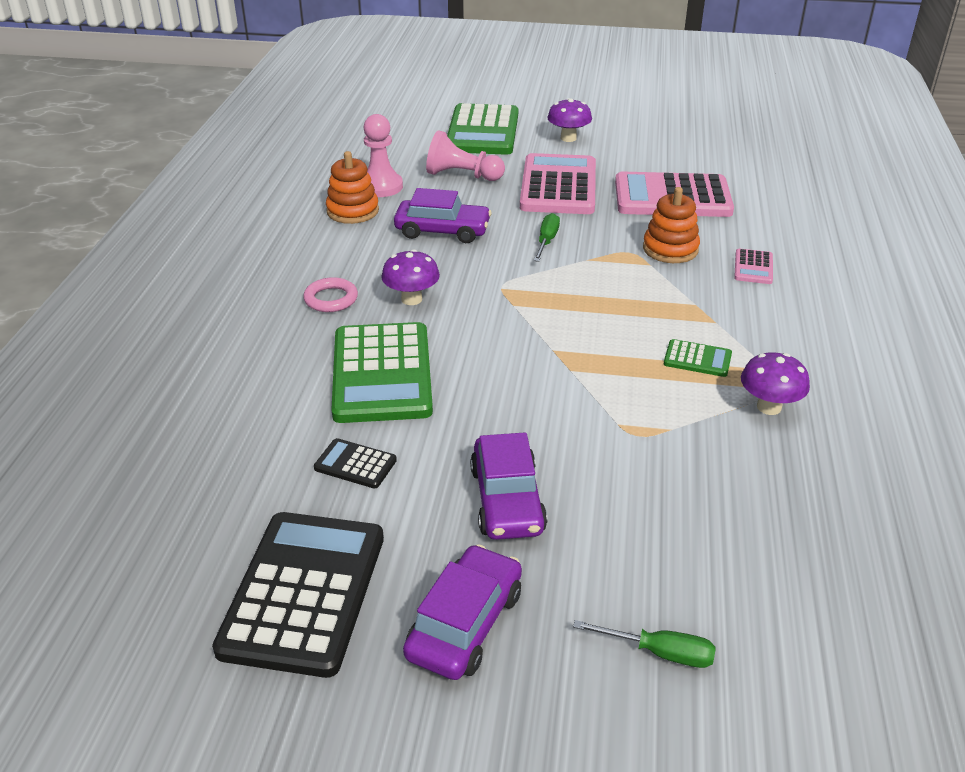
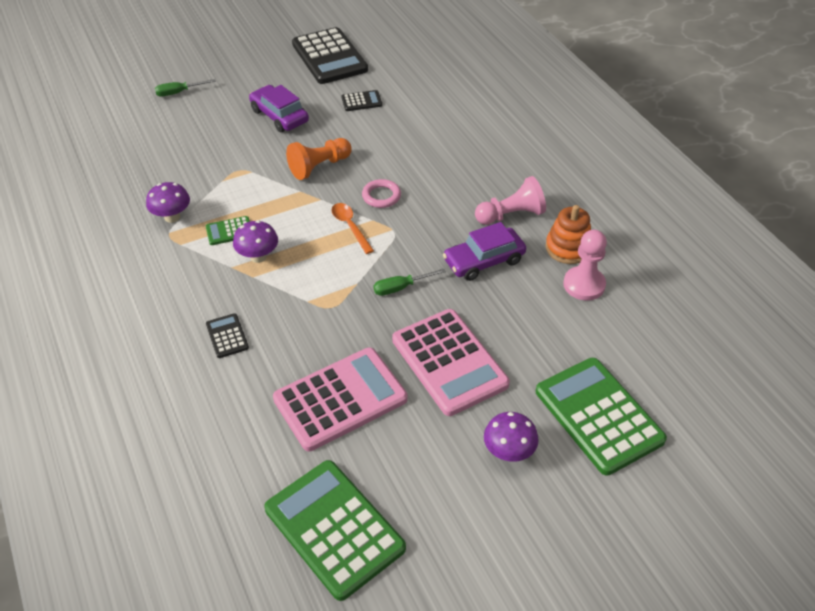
camera: 145 degrees right, 10 degrees up
pink ring [303,277,358,312] -> pink ring moved to [362,179,401,208]
green calculator [331,322,433,423] -> green calculator moved to [264,460,406,601]
purple mushroom [381,249,440,305] -> purple mushroom moved to [233,220,278,263]
purple car [403,544,522,680] -> none
pink pawn [426,130,505,181] -> pink pawn moved to [475,176,546,225]
green screwdriver [534,213,560,262] -> green screwdriver turned 90 degrees clockwise [373,269,446,296]
orange stacking toy [643,187,700,263] -> none
pink calculator [734,248,773,284] -> black calculator [206,313,249,358]
none -> orange pawn [286,138,352,180]
none -> orange spoon [331,203,374,254]

